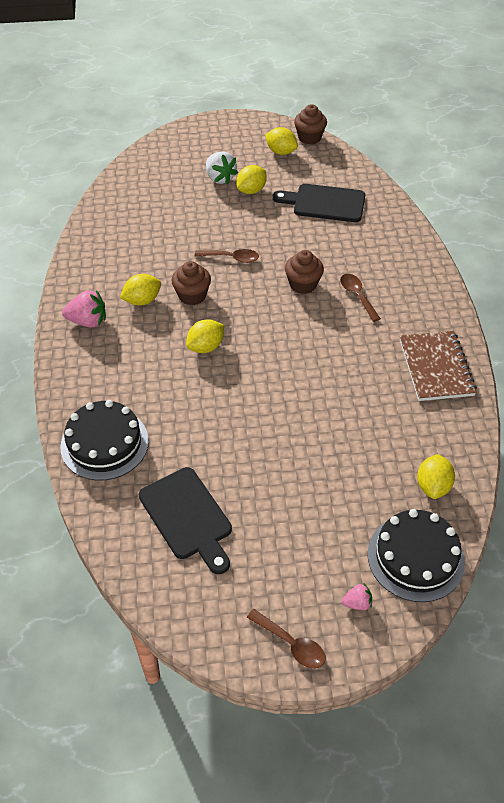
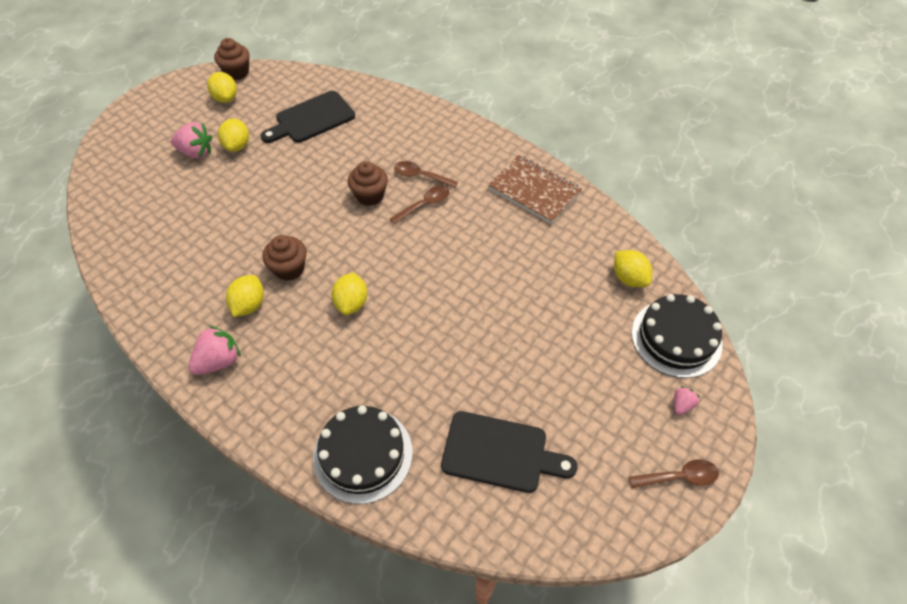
camera: 45 degrees left, 5 degrees up
brown spoon [195,249,259,263] -> brown spoon moved to [390,186,449,225]
white strawberry [206,151,238,185] -> pink strawberry [171,122,212,158]
yellow lemon [265,127,298,155] -> yellow lemon turned 75 degrees clockwise [207,72,237,103]

